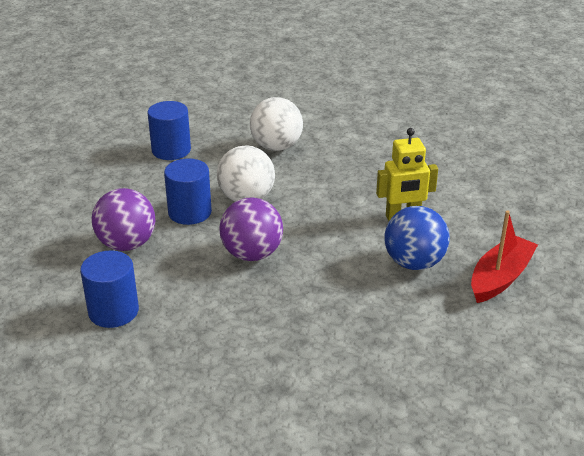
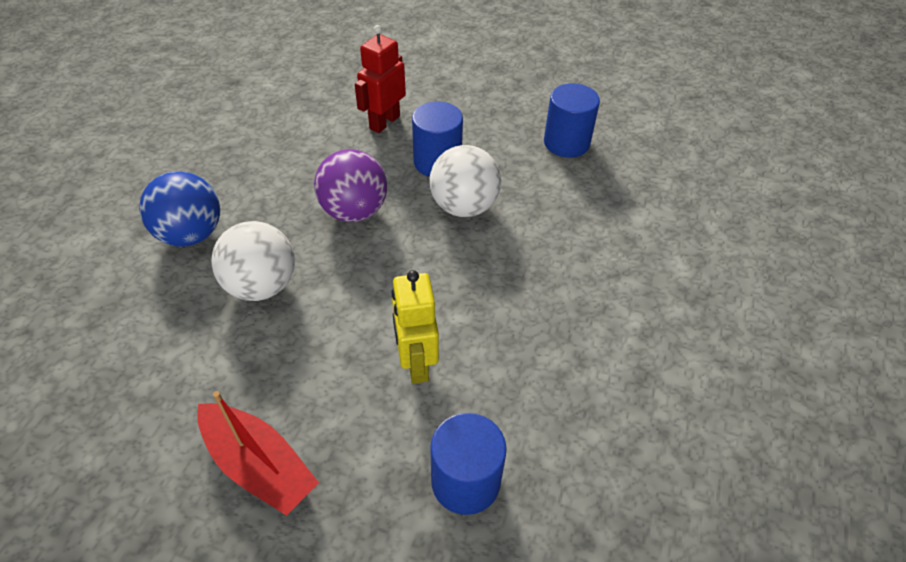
camera: 90 degrees right, 15 degrees up
blue cylinder [80,250,139,328] -> blue cylinder moved to [430,413,507,515]
purple ball [92,188,155,251] -> red robot [355,25,406,133]
white ball [250,97,303,151] -> white ball moved to [211,221,295,301]
blue ball [384,206,450,270] -> blue ball moved to [139,171,220,247]

